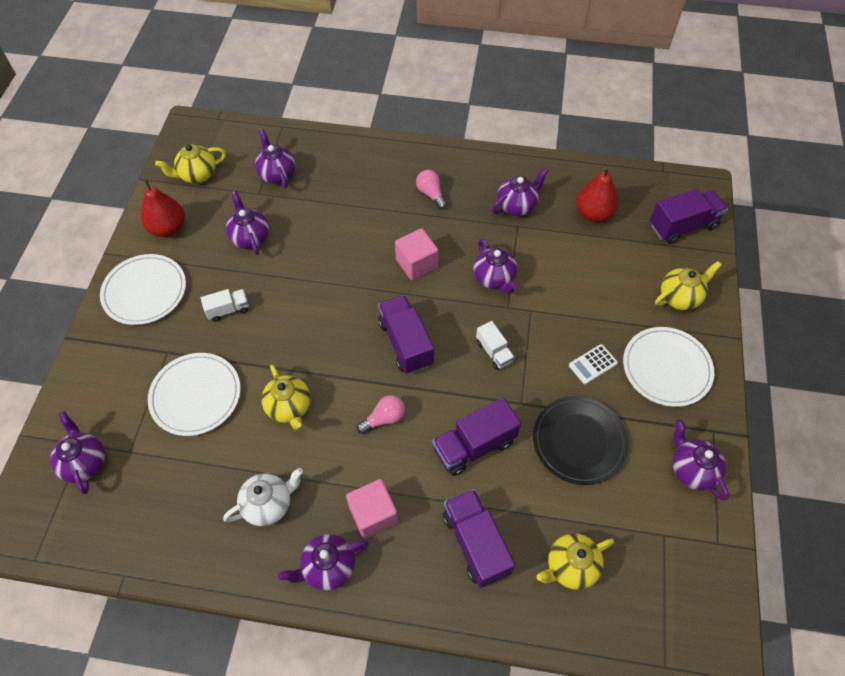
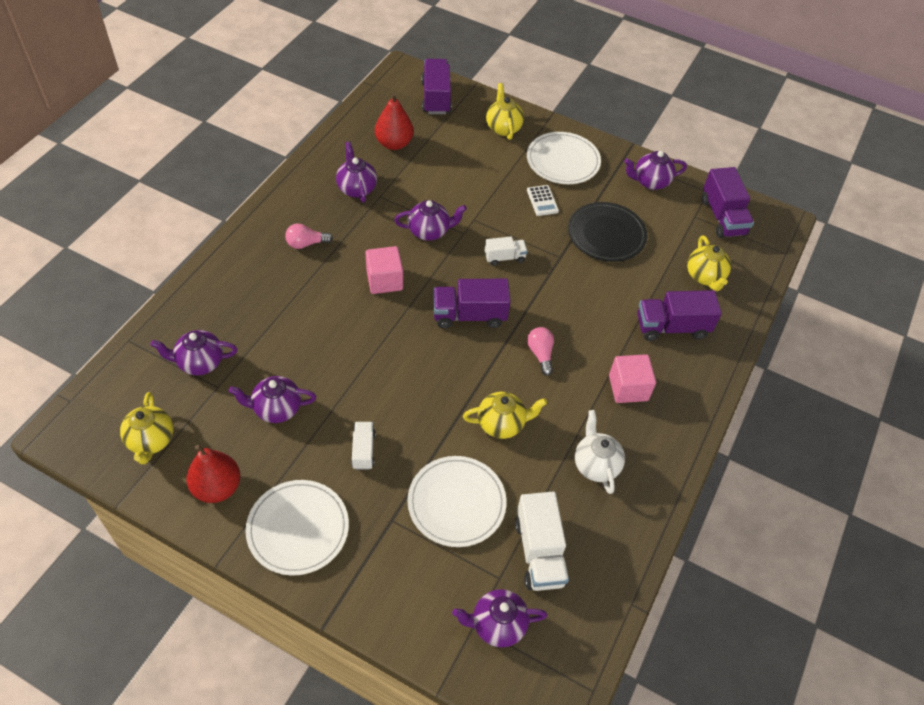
camera: 75 degrees left, 5 degrees down
purple teapot [278,534,369,591] -> none
purple truck [432,397,521,476] -> purple truck moved to [702,167,754,238]
none -> white truck [515,492,569,591]

